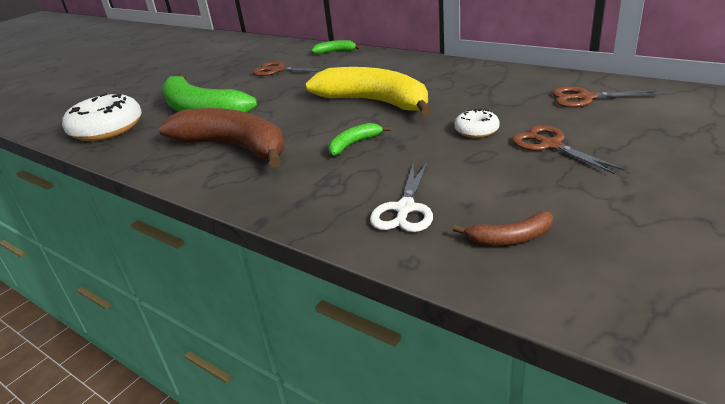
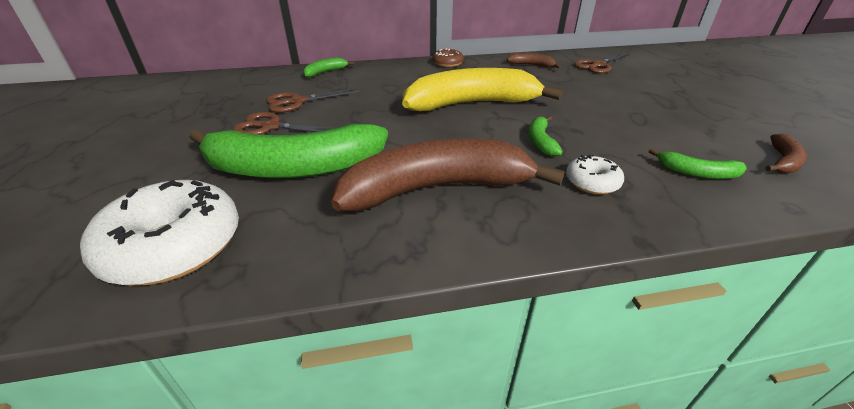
camera: 50 degrees left, 5 degrees up
white scissors [370,163,433,232] -> green banana [649,148,747,179]
white donut [454,108,500,138] -> white donut moved to [566,154,624,195]
brown scissors [512,125,625,174] -> brown scissors moved to [233,112,334,135]
none -> brown donut [432,48,464,67]
none -> brown banana [507,53,561,68]

